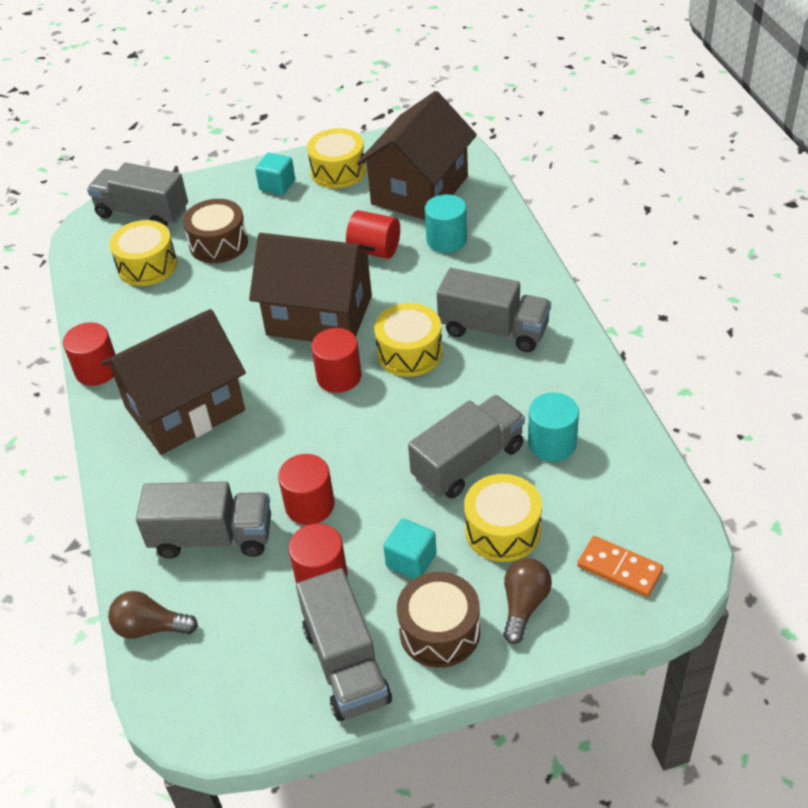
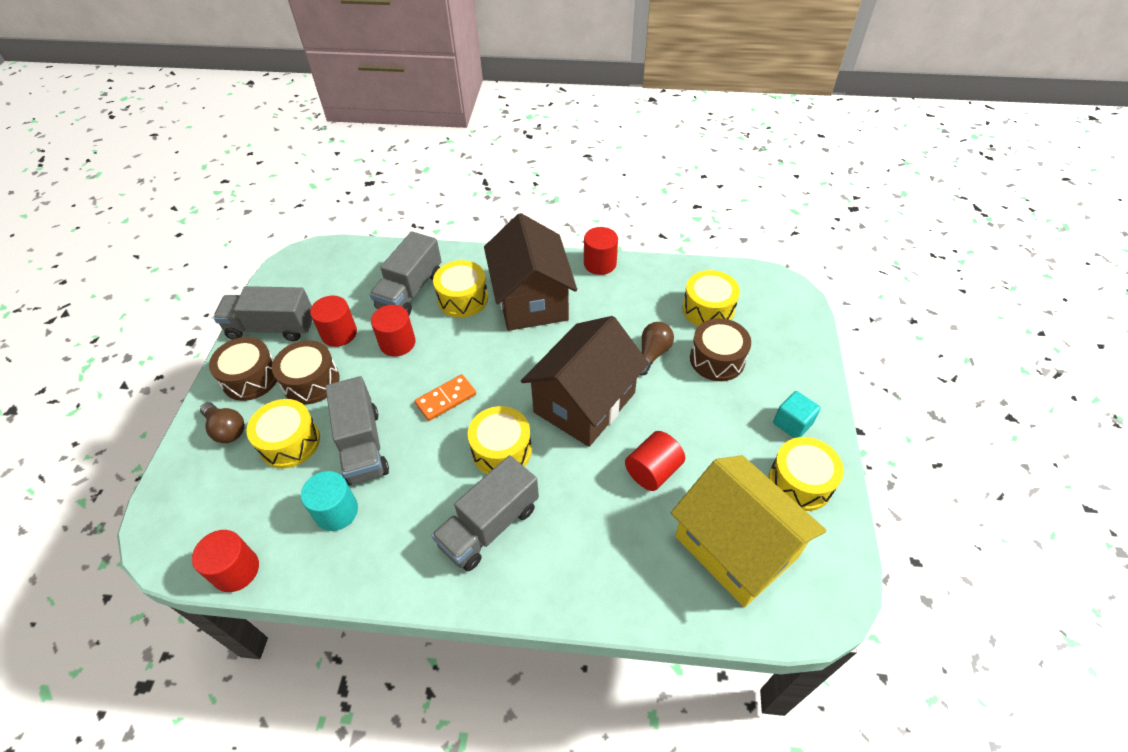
camera: 110 degrees right, 5 degrees up
grey truck [87,162,188,227] -> none
brown light bulb [108,591,198,639] -> brown light bulb moved to [640,322,674,376]
red cylinder [311,328,362,393] -> red cylinder moved to [192,530,259,592]
brown house [357,91,477,220] -> yellow house [671,455,826,607]
turquoise cube [383,519,437,579] -> brown drum [272,340,340,405]
turquoise cylinder [425,194,467,253] -> none
orange domino [577,536,663,597] -> orange domino moved to [415,374,476,421]
none -> yellow drum [433,260,488,318]

